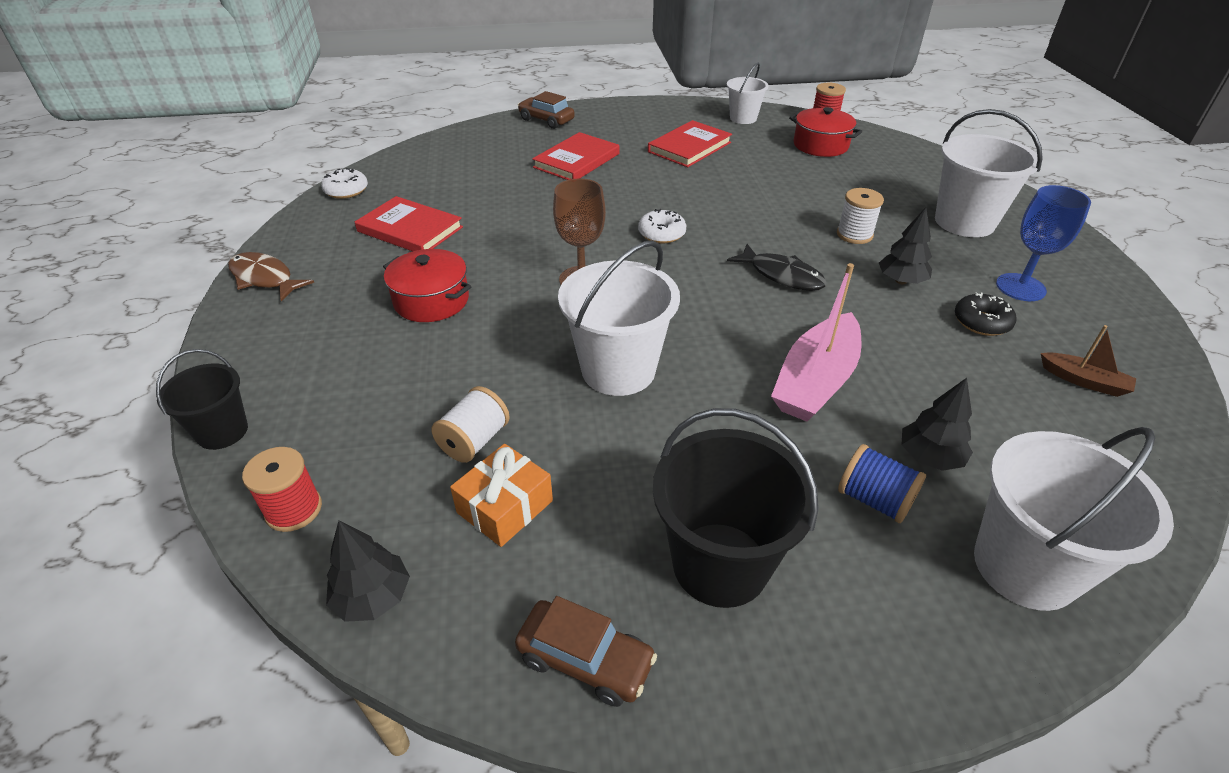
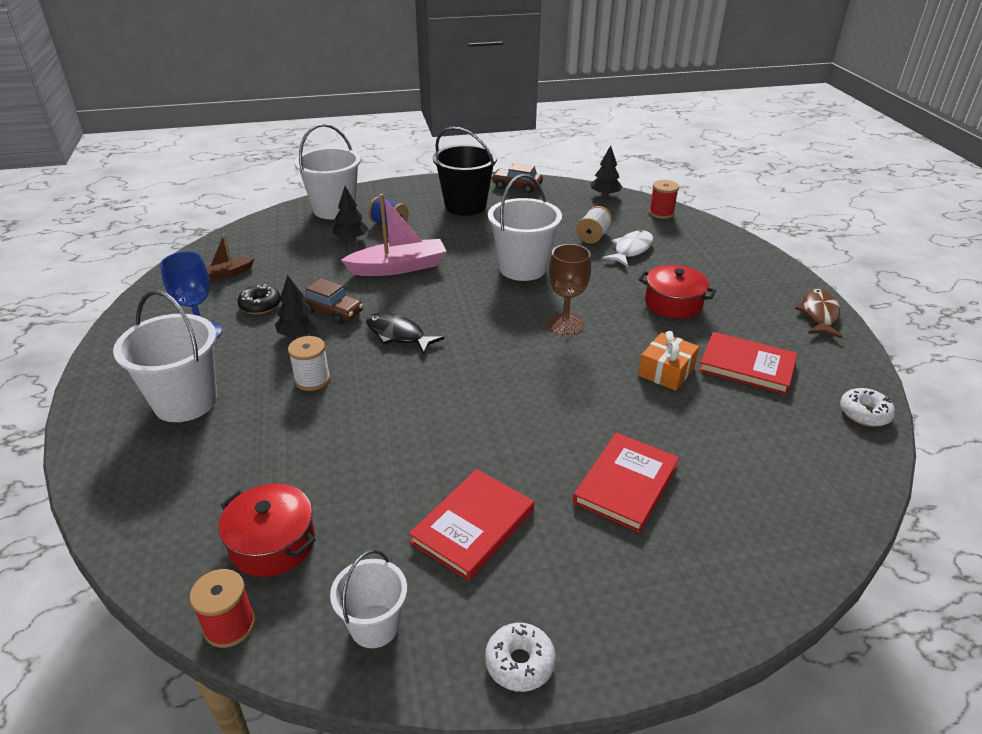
camera: 175 degrees right, 5 degrees down
black bucket [156,349,248,450] -> none
brown fish [228,252,314,302] -> brown fish turned 105 degrees counterclockwise [795,289,843,338]
orange gift [450,444,553,547] -> orange gift moved to [638,331,699,391]
brown car [518,91,575,129] -> brown car moved to [302,278,363,325]
white donut [638,209,686,243] -> white donut moved to [485,623,556,692]
pink boat [771,263,861,422] -> pink boat turned 45 degrees clockwise [341,194,447,276]
brown boat [1041,325,1136,397] -> brown boat turned 60 degrees counterclockwise [206,234,255,281]
none -> white fish [603,230,653,267]

